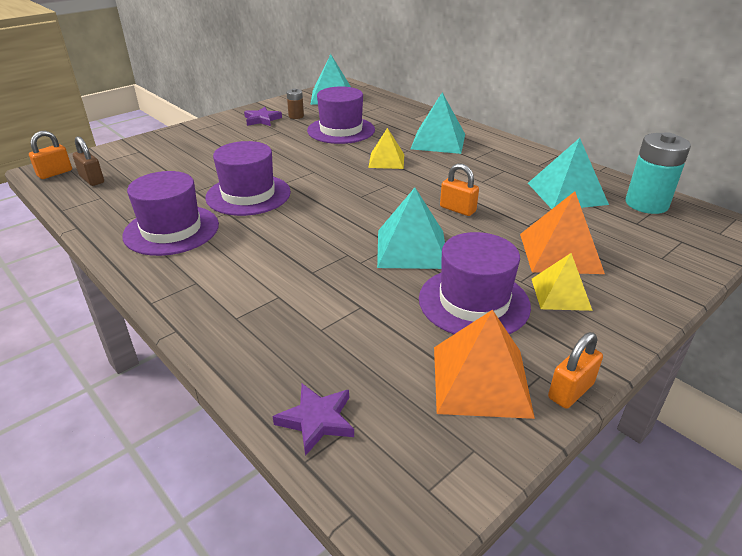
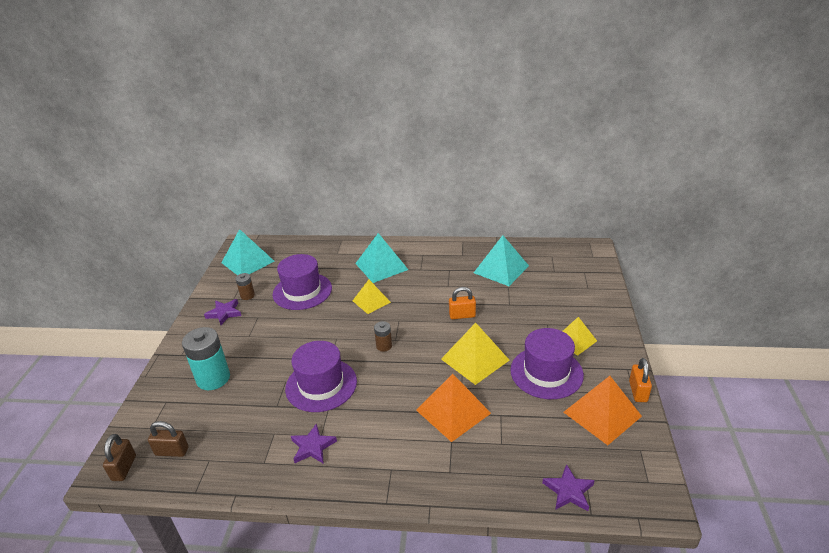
camera: 40 degrees left, 0 degrees up
orange padlock [29,131,72,179] -> brown padlock [103,434,136,481]
purple hat [122,171,219,256] -> purple star [291,423,337,464]
turquoise pyramid [377,188,445,269] -> yellow pyramid [441,323,510,385]
orange pyramid [520,191,605,274] -> orange pyramid moved to [416,374,491,442]
turquoise battery [626,132,691,214] -> turquoise battery moved to [182,327,230,390]
none -> brown battery [374,321,392,352]

